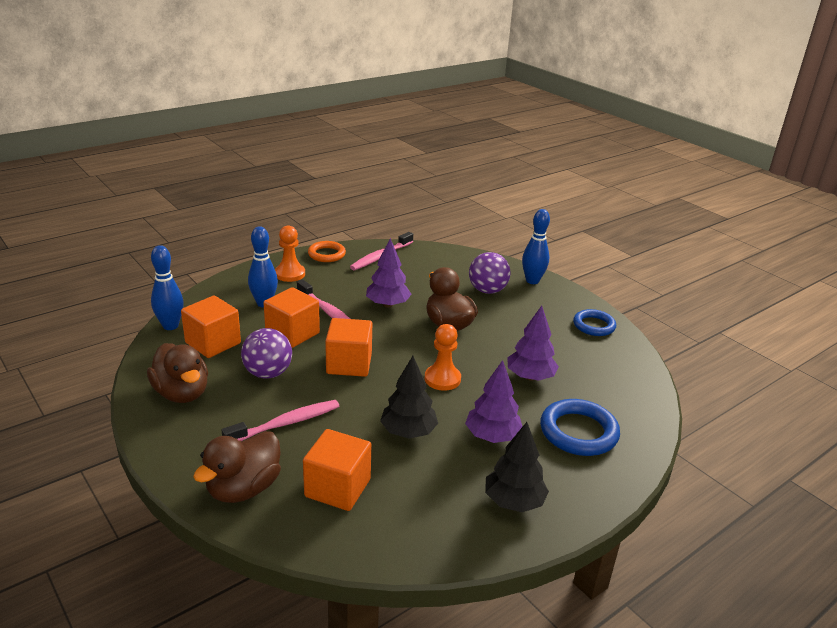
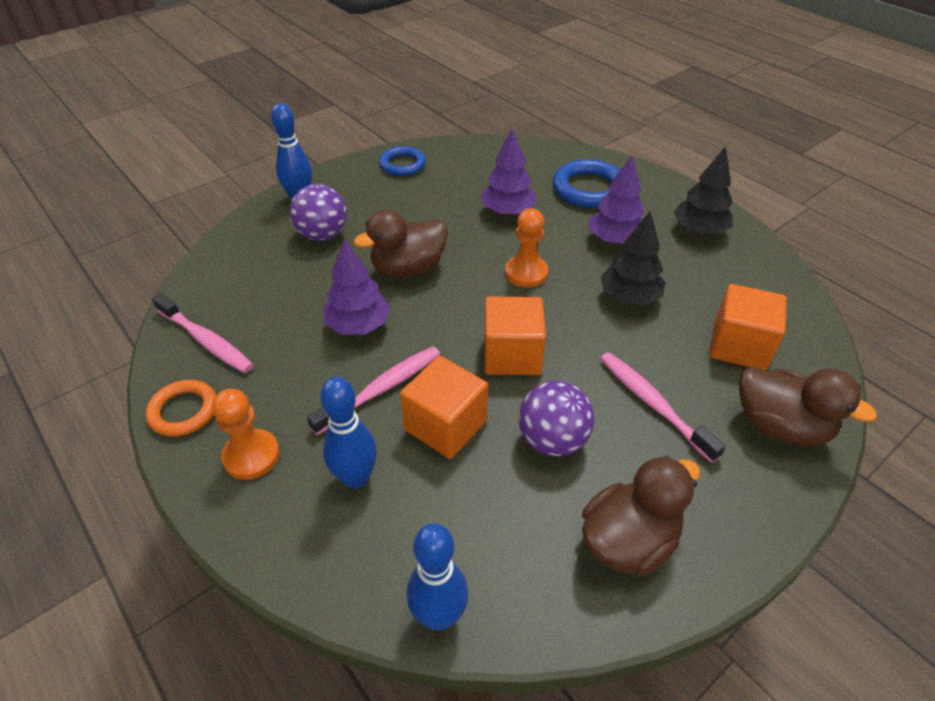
camera: 90 degrees left, 15 degrees up
orange cube [181,296,241,358] -> none

